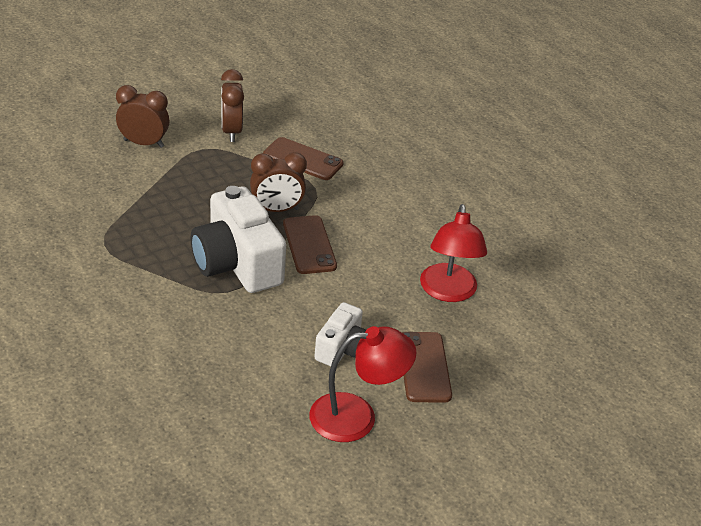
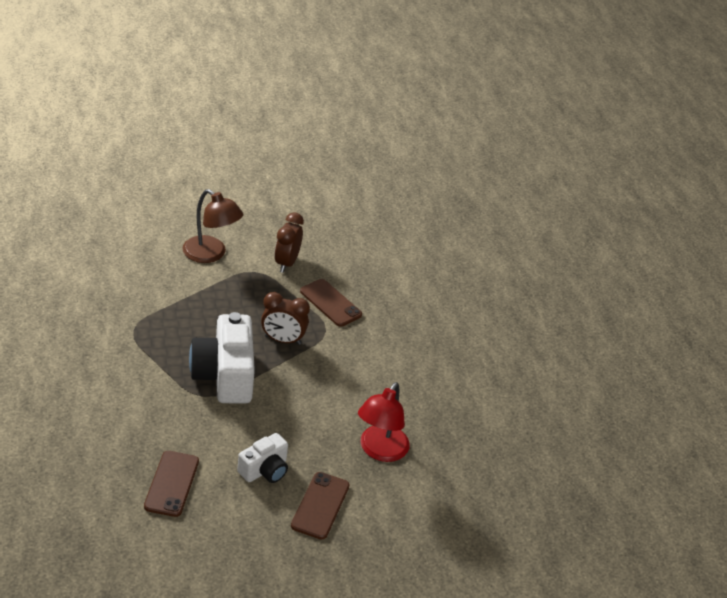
camera: 20 degrees right, 0 degrees up
brown clock [116,85,169,148] -> brown lamp [182,189,243,263]
brown phone [283,215,337,274] -> brown phone moved to [144,451,199,517]
red lamp [310,326,417,442] -> none

